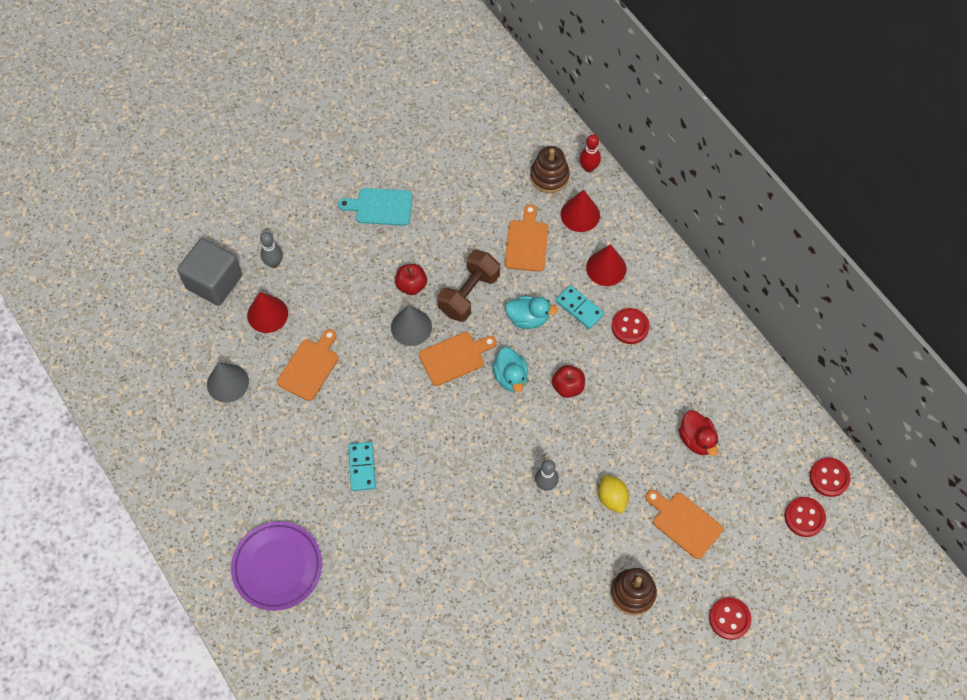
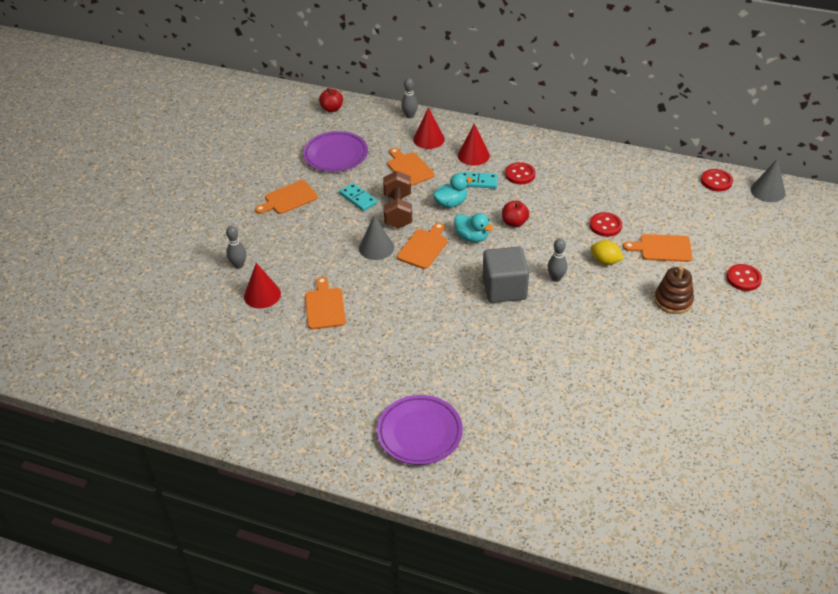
camera: 35 degrees left, 20 degrees down
grey cube [177,238,242,306] -> grey cube moved to [483,247,529,303]
grey cone [207,362,249,403] -> grey cone moved to [751,158,785,202]
turquoise cutting board [338,188,412,226] -> orange cutting board [255,180,318,214]
turquoise domino [348,442,376,491] -> turquoise domino moved to [339,183,377,211]
red apple [395,264,427,295] -> red apple moved to [319,88,343,112]
brown stacking toy [530,146,570,193] -> none
red bowling pin [580,134,601,172] -> grey bowling pin [401,78,418,118]
red duck [679,410,718,456] -> none
red button [785,497,826,537] -> red button moved to [590,212,622,237]
none -> purple plate [303,131,368,172]

